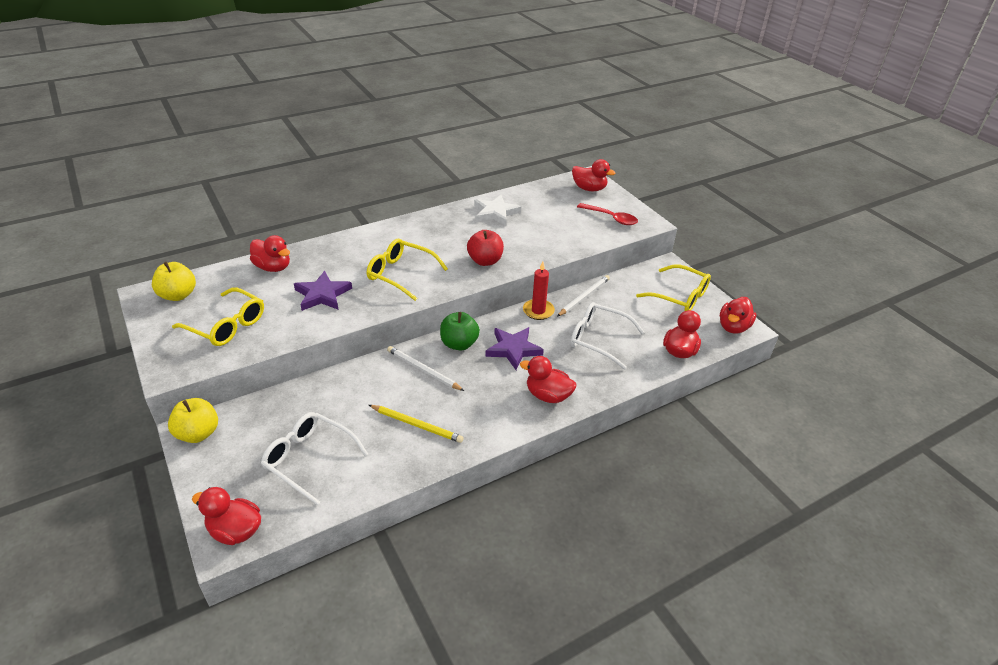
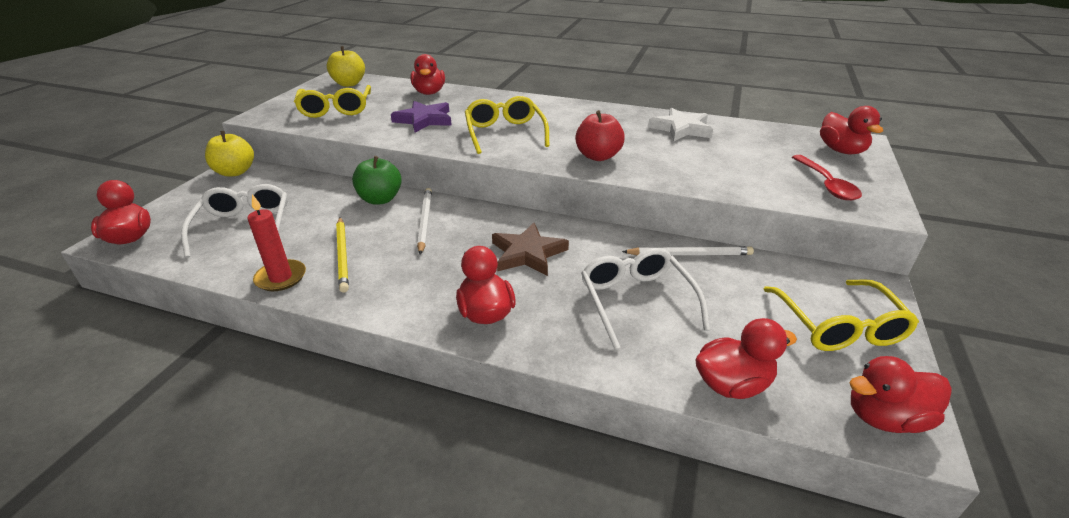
camera: 50 degrees right, 5 degrees down
green apple [440,312,480,350] -> green apple moved to [352,156,402,205]
purple star [485,327,544,370] -> brown star [492,223,569,276]
red candle [523,261,555,320] -> red candle moved to [247,194,306,291]

